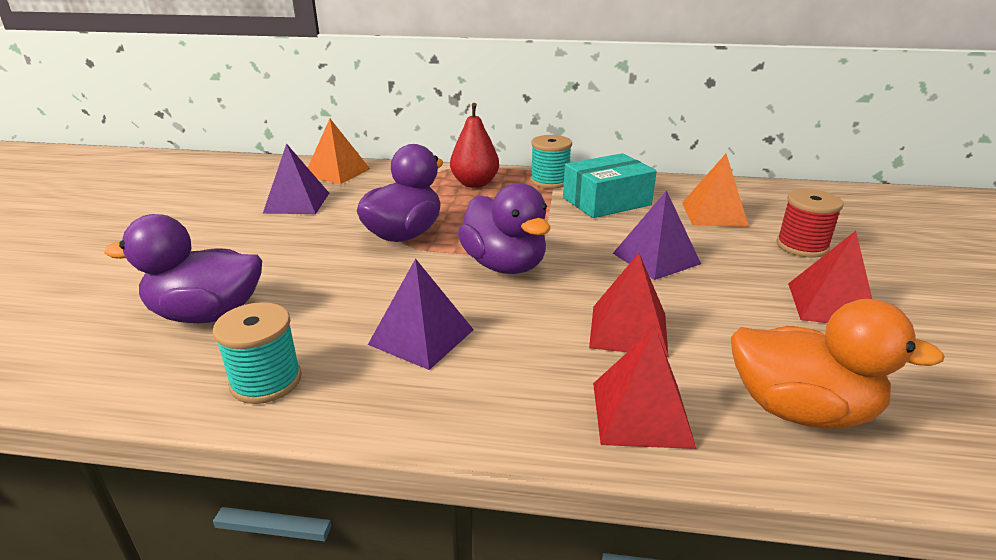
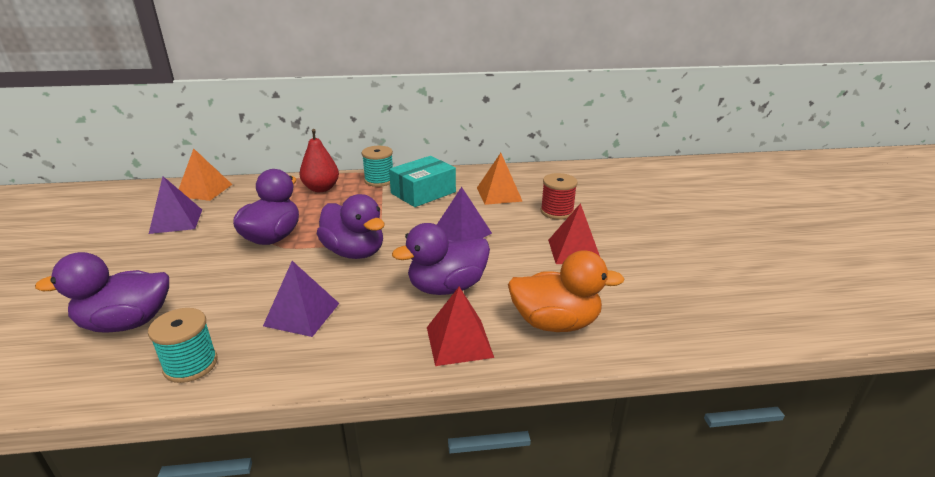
camera: 15 degrees left, 0 degrees up
red pyramid [589,253,668,357] -> purple duck [392,223,490,295]

